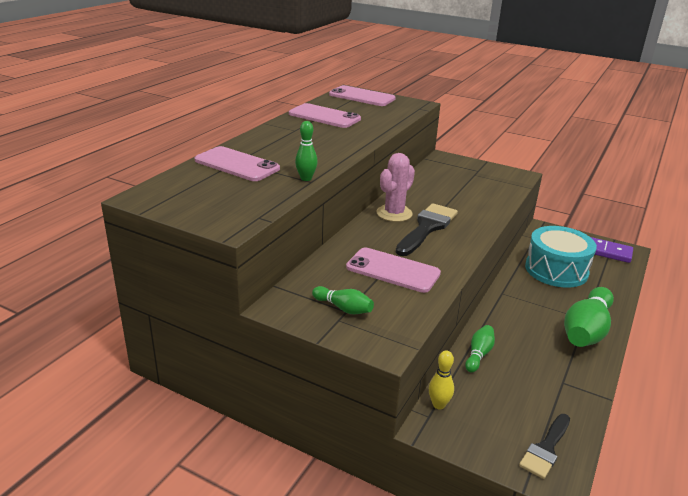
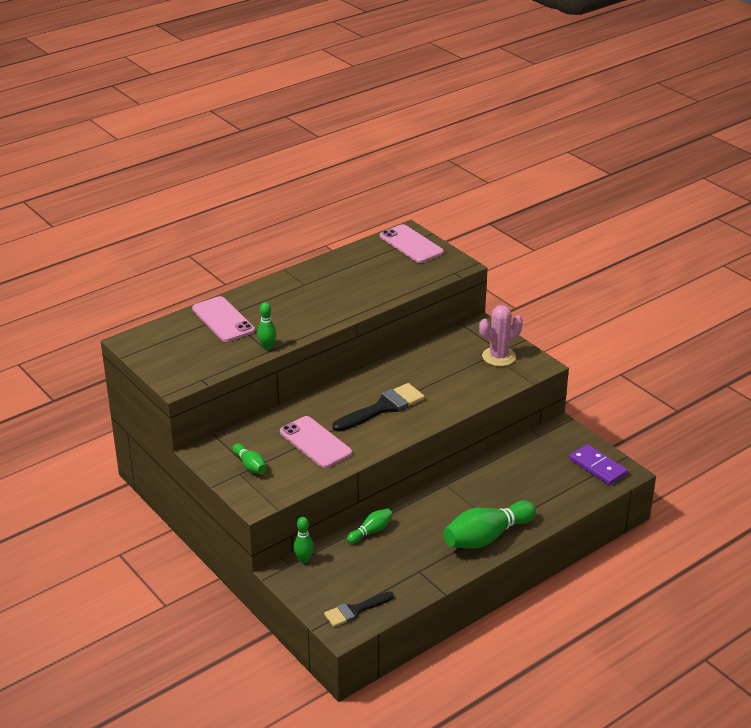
camera: 25 degrees right, 5 degrees up
pink phone [289,103,361,128] -> none
pink cactus [377,153,415,222] -> pink cactus moved to [479,305,523,366]
yellow bowling pin [429,350,454,409] -> green bowling pin [293,517,314,563]
turquoise drum [525,226,597,288] -> none

